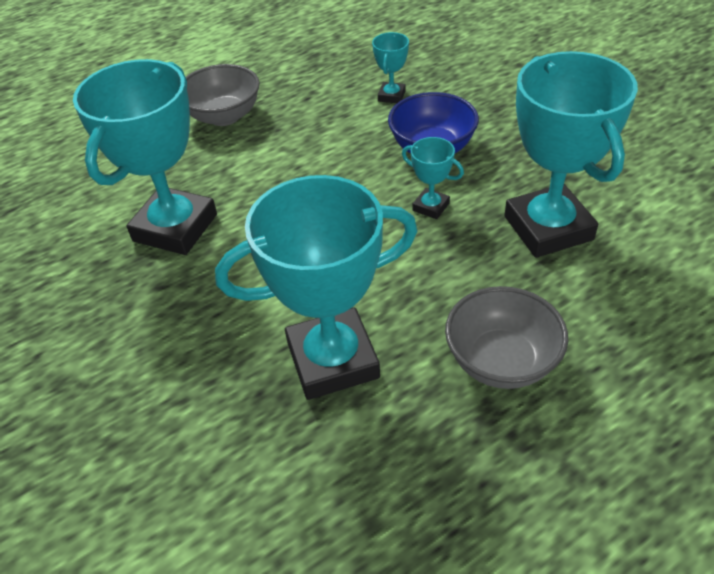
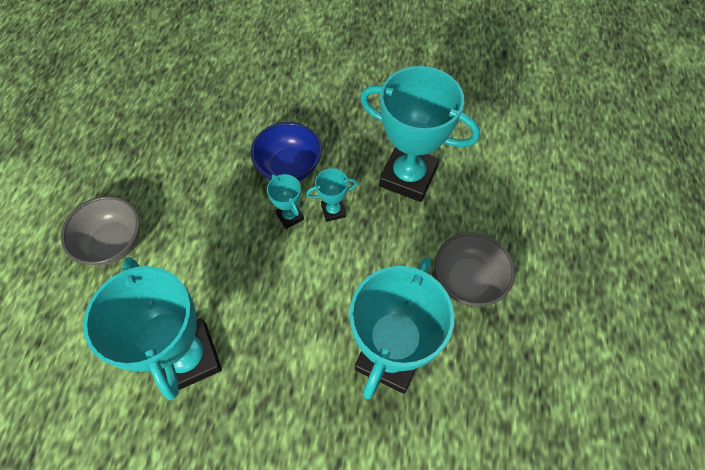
camera: 50 degrees left, 15 degrees up
turquoise trophy [372,32,409,103] -> turquoise trophy moved to [267,174,304,229]

